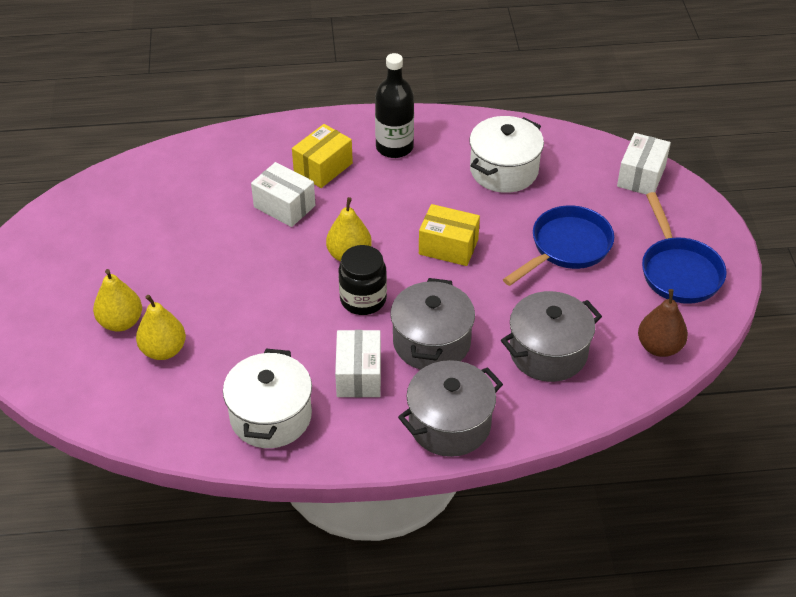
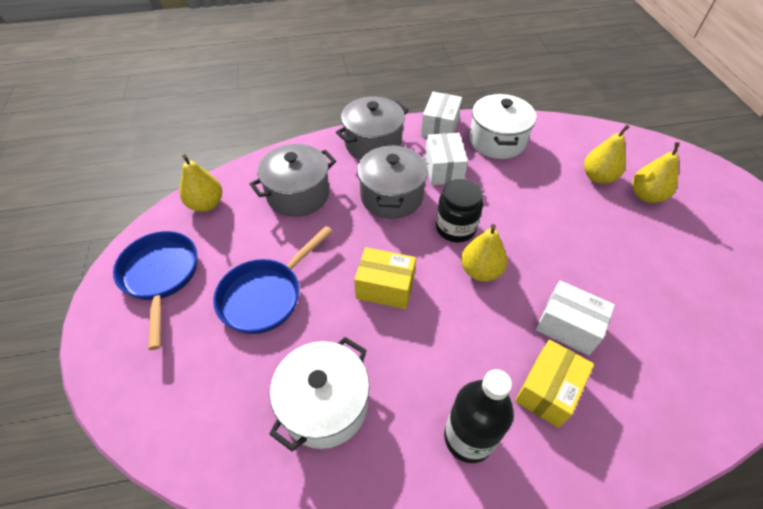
camera: 175 degrees right, 5 degrees up
white box [617,133,671,194] -> white box moved to [421,92,462,138]
brown pear [638,289,688,357] -> yellow pear [180,154,222,212]

